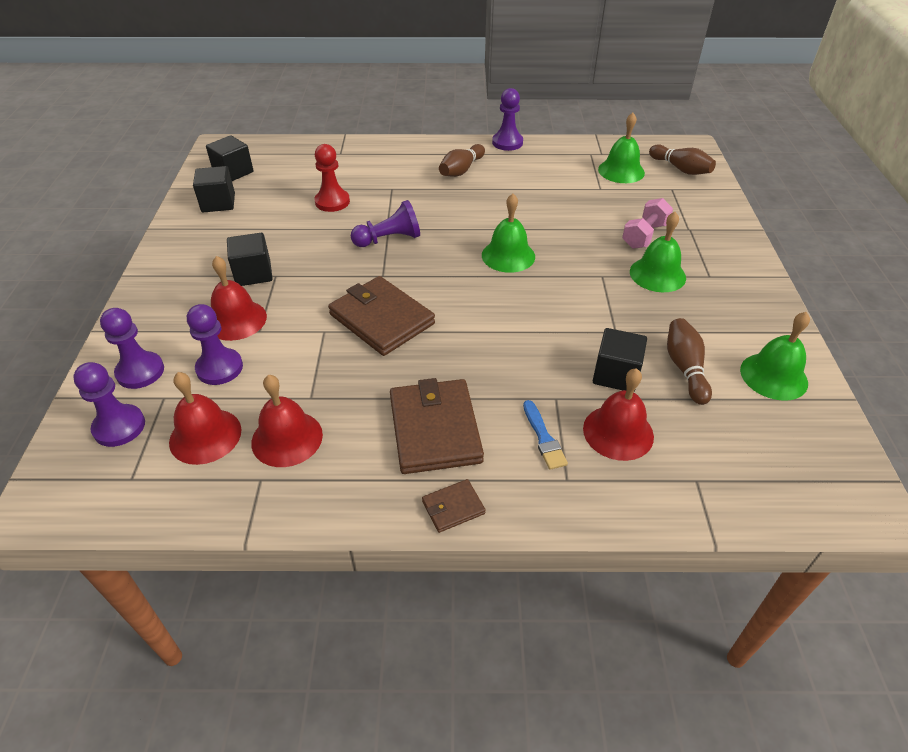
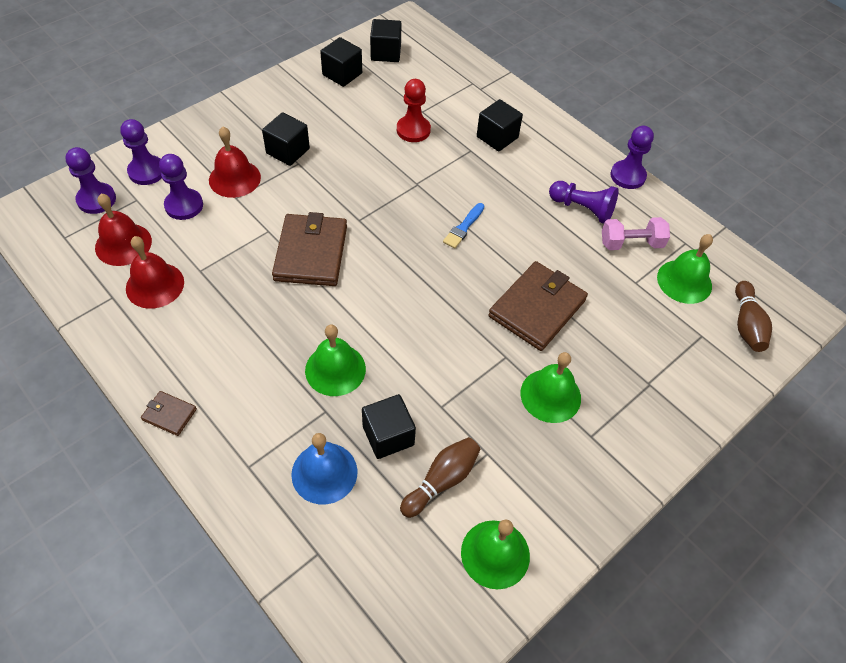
camera: 45 degrees right, 10 degrees up
purple pawn [351,200,420,247] -> purple pawn moved to [549,181,619,224]
brown wallet [390,378,484,474] -> brown wallet moved to [488,261,588,351]
brown bowling pin [439,144,485,177] -> none
green bell [482,194,535,273] -> green bell moved to [305,324,366,396]
blue brush [523,400,568,470] -> blue brush moved to [443,203,484,248]
red bell [583,368,654,461] -> blue bell [291,433,357,504]
pink dumbbell [622,198,673,249] -> pink dumbbell moved to [602,217,670,250]
none -> black cube [477,99,523,151]

